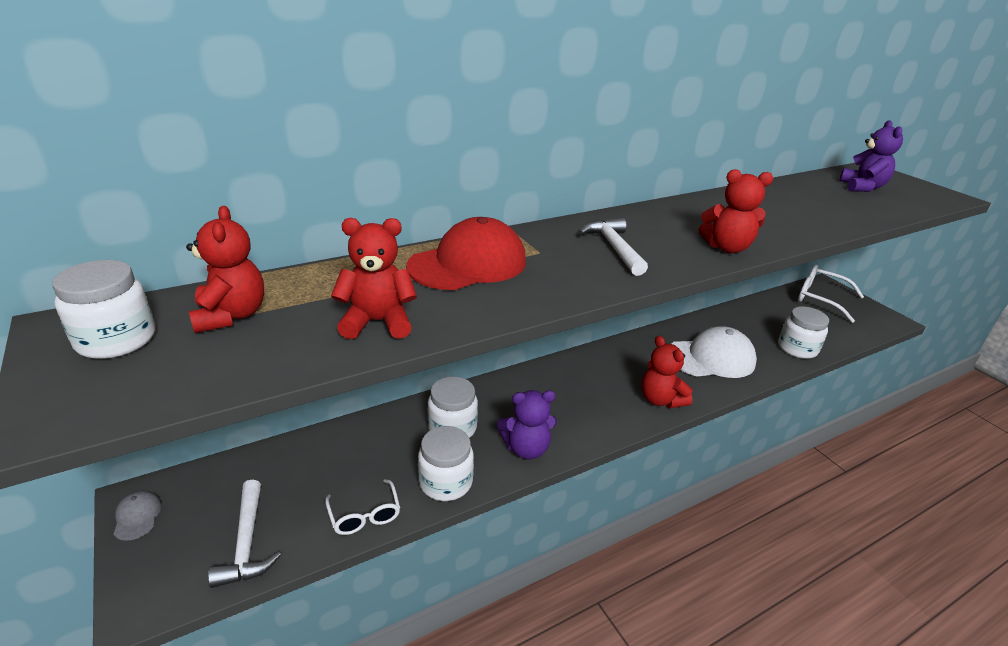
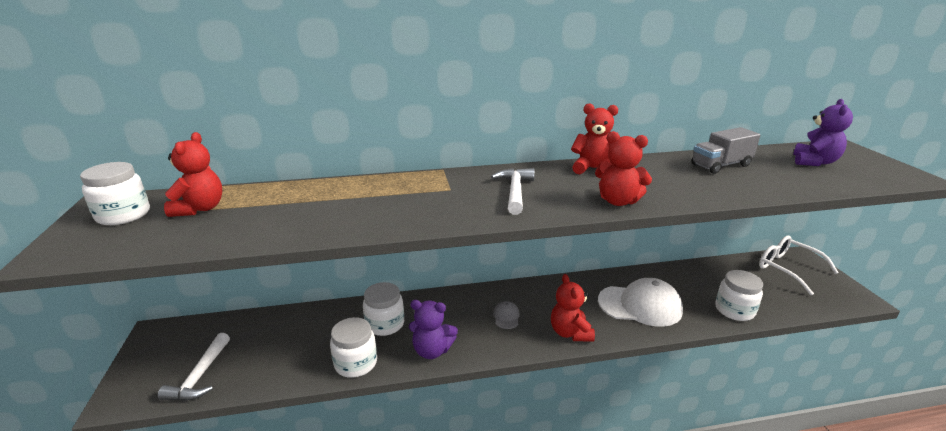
camera: 20 degrees right, 5 degrees down
grey cap [114,491,162,541] -> grey cap moved to [493,301,520,329]
white glasses [325,479,400,535] -> none
red teddy bear [331,218,417,339] -> red teddy bear moved to [571,103,618,174]
red cap [406,217,526,290] -> none
none -> grey truck [692,127,761,174]

